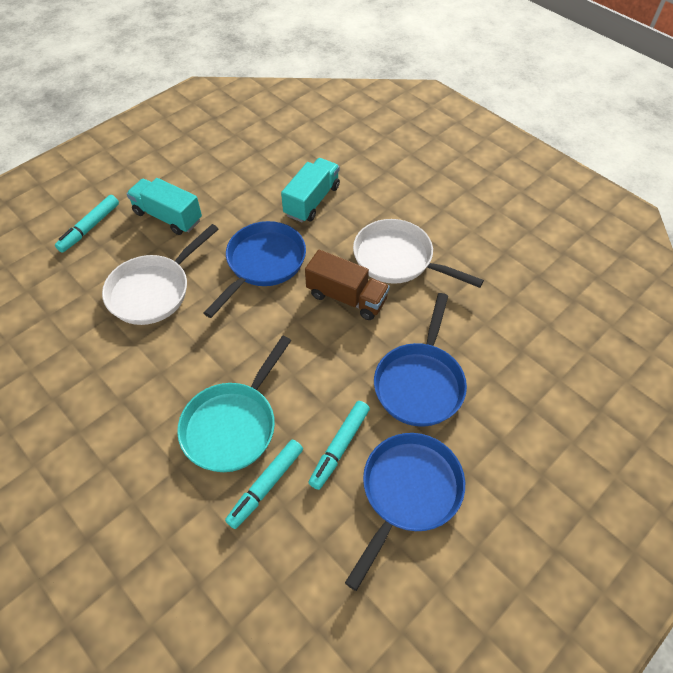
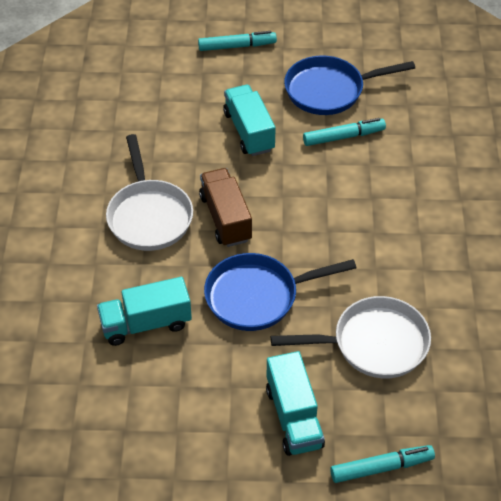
camera: 135 degrees left, 5 degrees down
turquoise pan [177,336,291,472] -> none
turquoise marker [225,440,303,529] -> turquoise marker moved to [198,31,277,51]
blue pan [374,293,467,427] -> turquoise truck [223,85,276,156]

